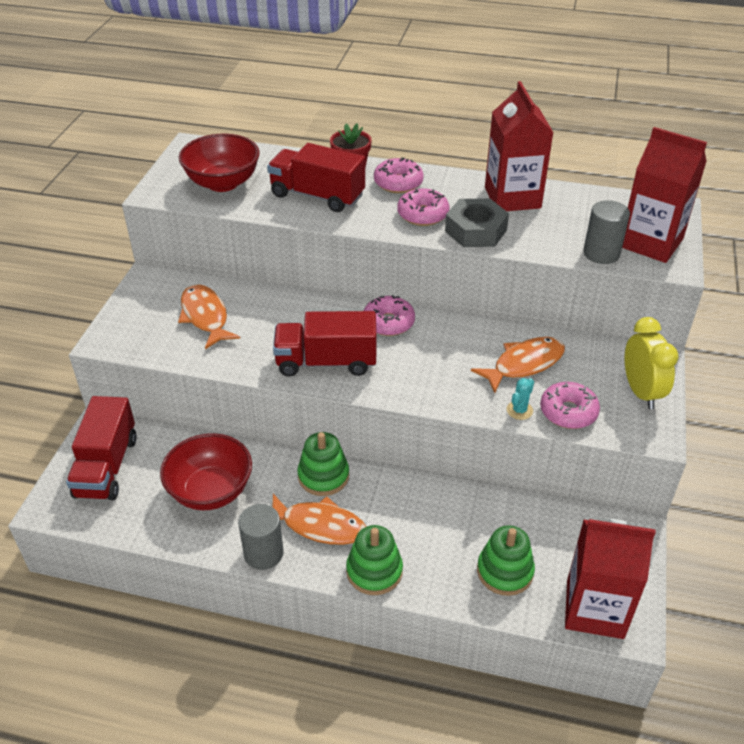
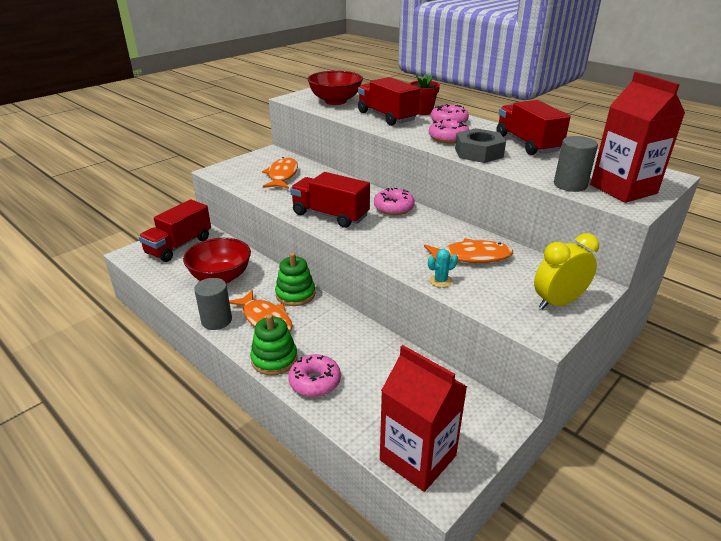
camera: 30 degrees right, 10 degrees down
green stacking toy [477,525,535,596] -> none
red carton [485,81,554,211] -> red truck [497,100,571,155]
pink donut [540,382,600,429] -> pink donut moved to [288,354,341,397]
yellow clock [625,317,679,409] -> yellow clock turned 135 degrees counterclockwise [534,233,599,310]

